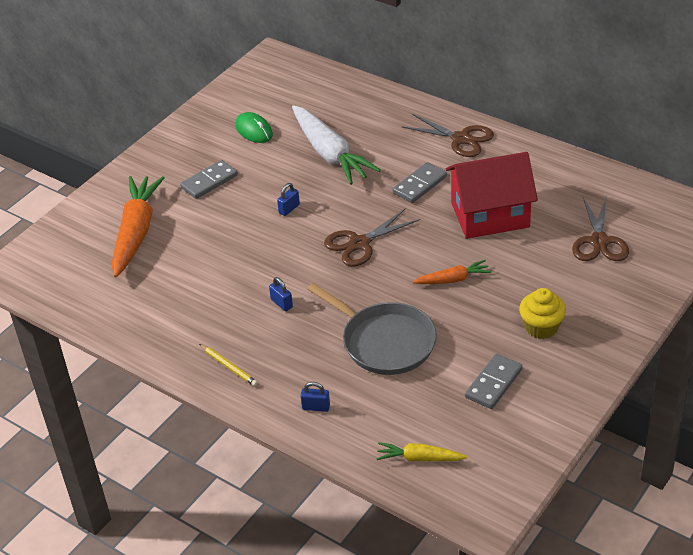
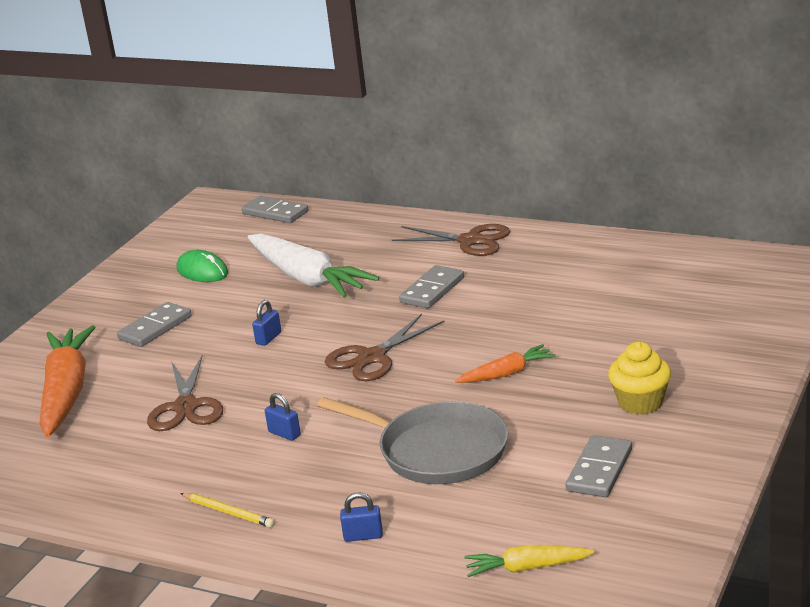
camera: 10 degrees left, 15 degrees down
red house [446,152,538,239] -> none
brown scissors [572,196,629,261] -> brown scissors moved to [147,355,223,431]
none -> grey domino [242,196,308,223]

